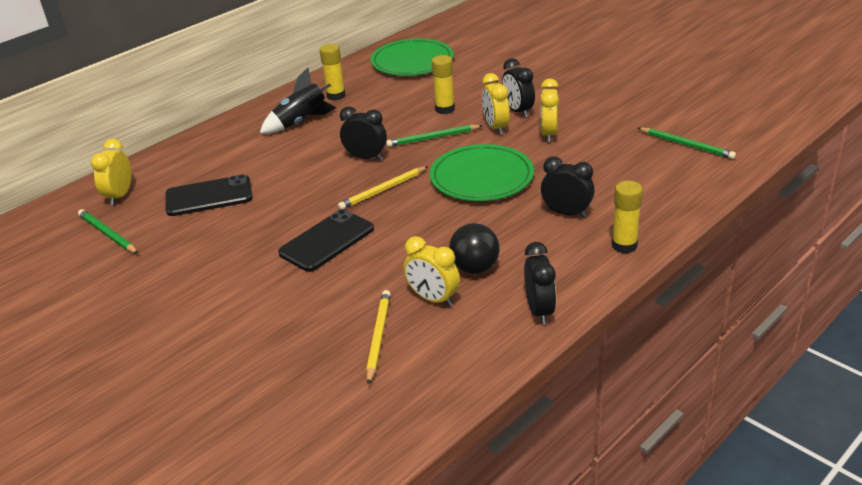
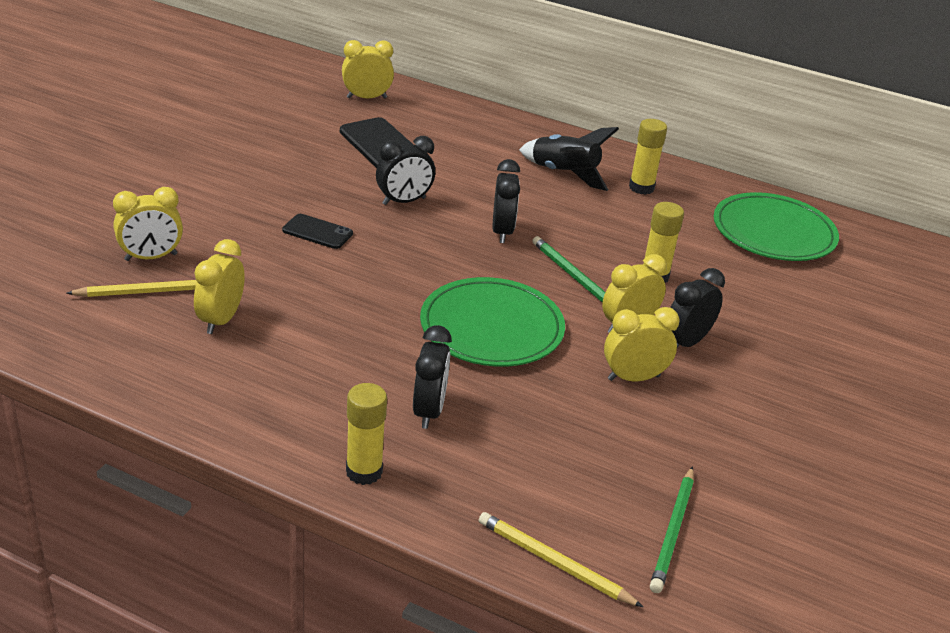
camera: 65 degrees right, 0 degrees up
green pencil [78,209,139,254] -> none
black phone [278,209,374,272] -> black phone [282,214,353,249], size x0.60
yellow pencil [338,166,428,210] -> yellow pencil moved to [479,512,643,607]
black ball [449,223,500,274] -> none
black clock [524,242,556,325] -> black clock moved to [376,136,435,205]
none -> yellow clock [113,187,183,261]

